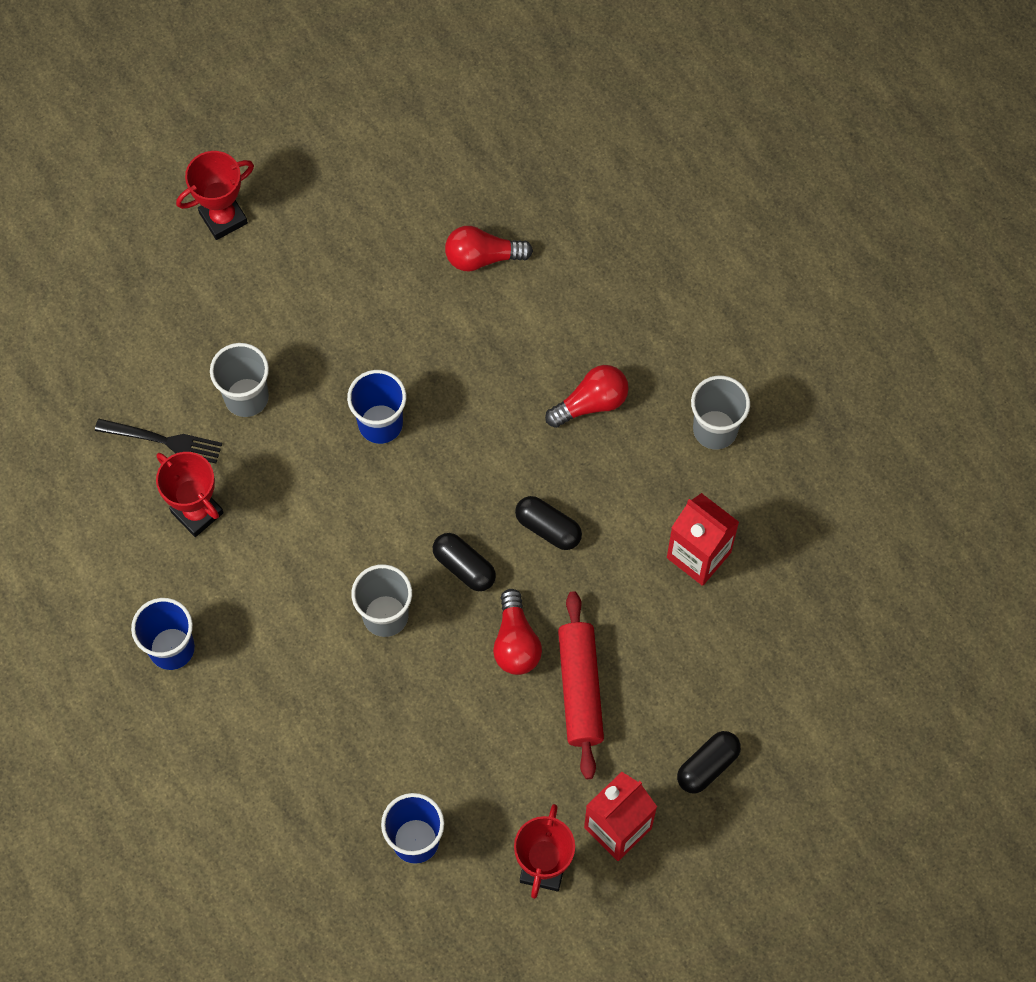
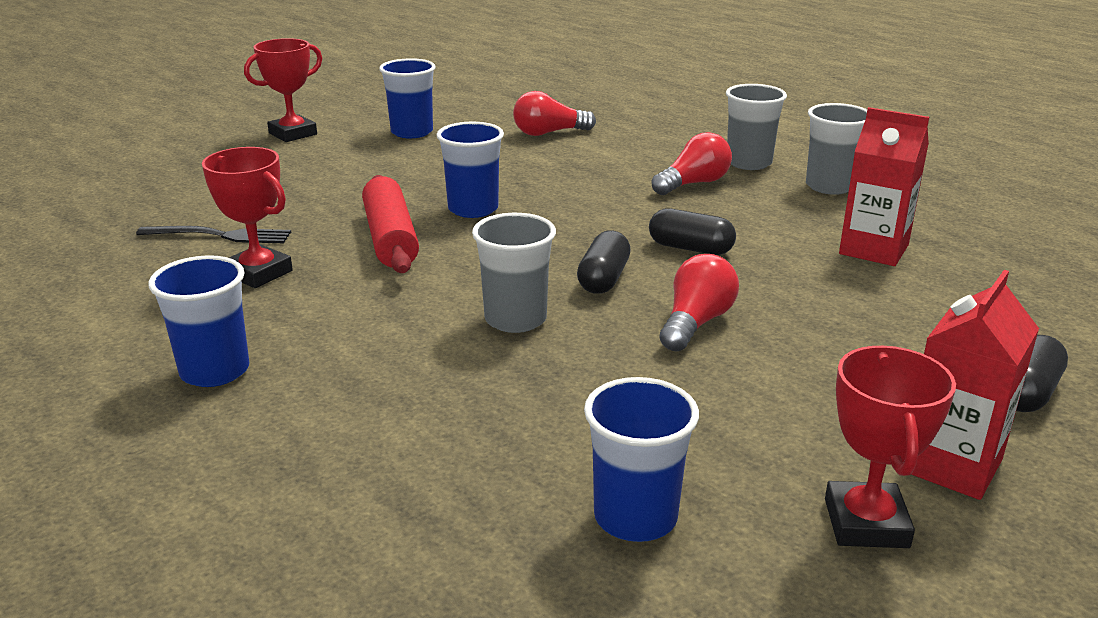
camera: 10 degrees left, 40 degrees down
grey cup [210,343,269,417] -> grey cup moved to [726,84,787,170]
black capsule [433,533,496,591] -> black capsule turned 75 degrees clockwise [577,230,631,294]
red light bulb [493,589,542,675] -> red light bulb turned 135 degrees counterclockwise [659,254,739,351]
red rolling pin [558,591,604,779] -> red rolling pin moved to [362,175,419,273]
none -> blue cup [379,58,436,138]

